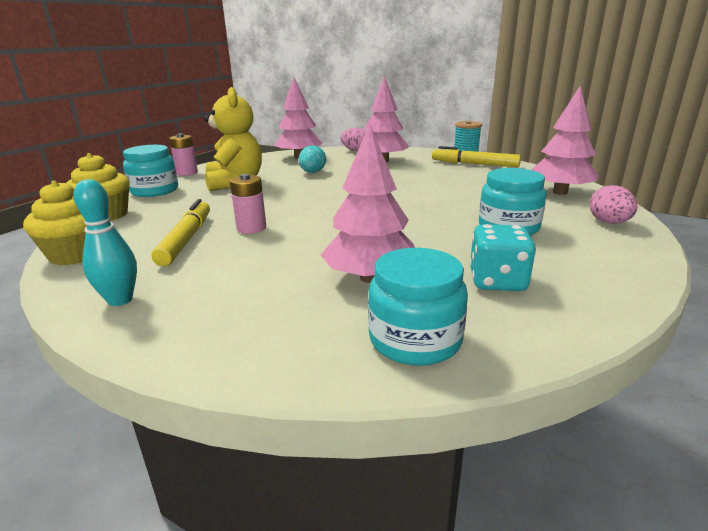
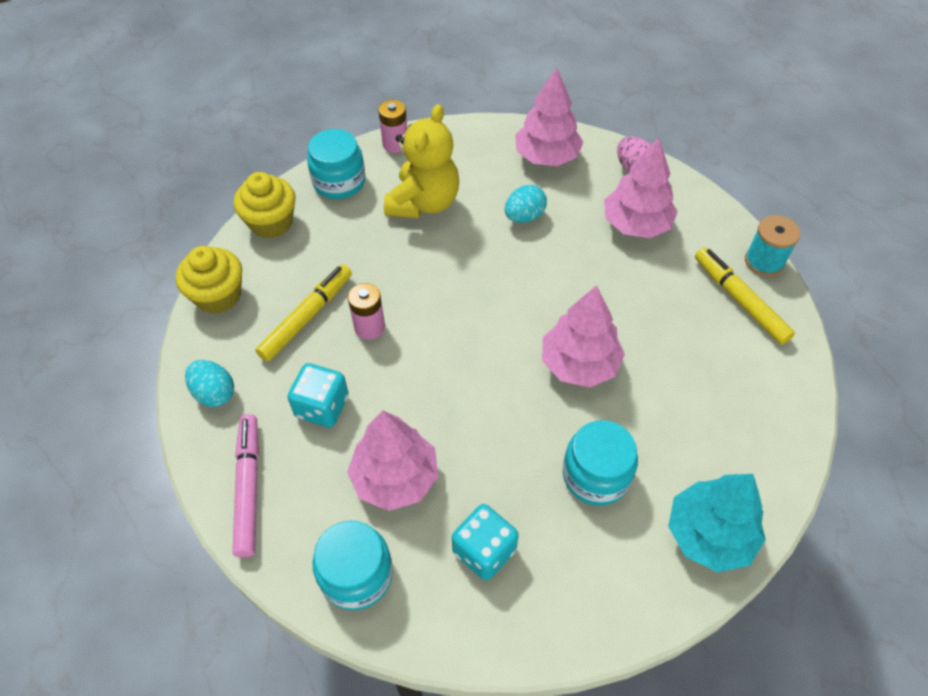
camera: 35 degrees right, 30 degrees up
turquoise bowling pin [73,179,137,306] -> turquoise egg [185,360,234,407]
pink tree [531,85,599,195] -> pink tree moved to [542,285,625,388]
pink egg [590,185,637,224] -> turquoise tree [668,474,766,572]
none -> pink marker [232,414,259,558]
none -> turquoise dice [288,363,349,427]

